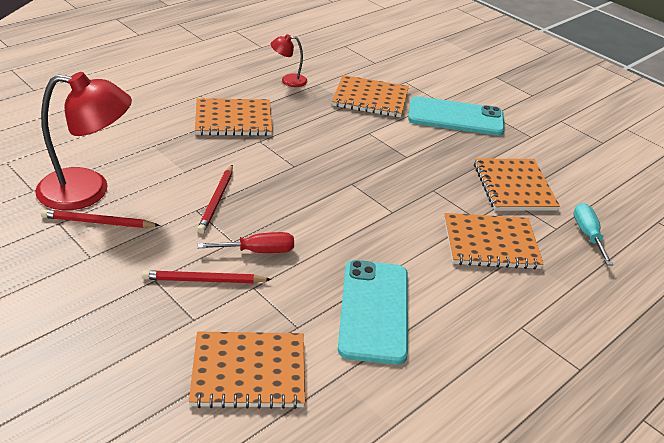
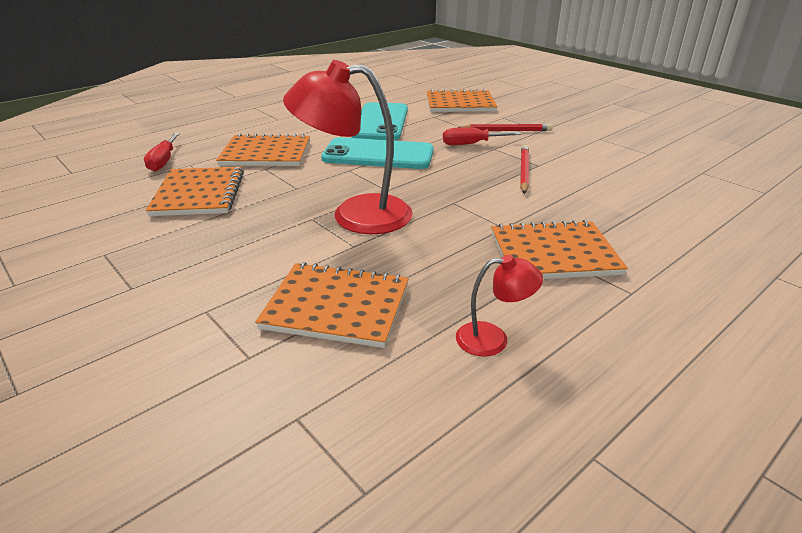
camera: 175 degrees left, 5 degrees down
red lamp [35,72,132,210] -> red lamp moved to [283,60,413,234]
red pencil [41,209,160,228] -> none
turquoise phone [408,96,505,136] -> turquoise phone moved to [321,137,434,169]
turquoise screwdriver [573,203,613,265] -> red screwdriver [144,133,180,171]

